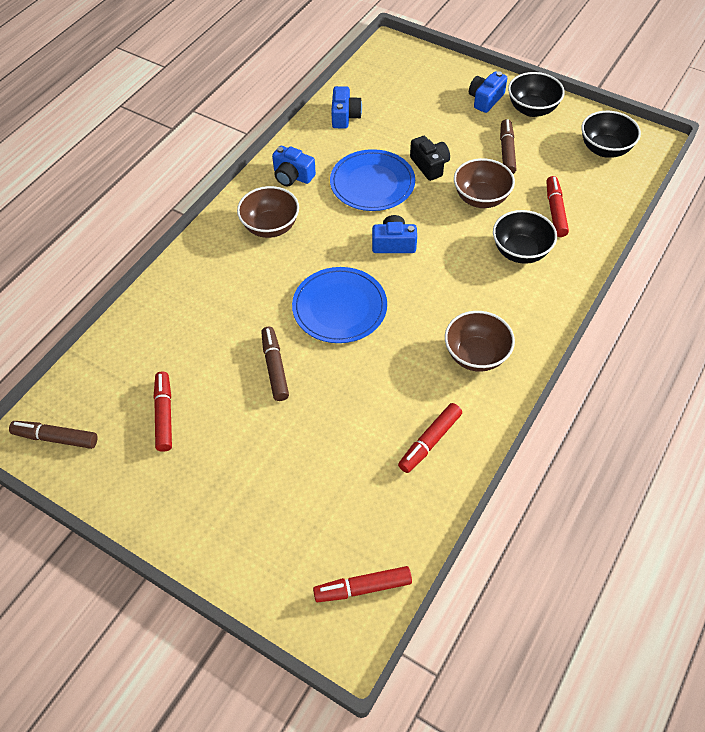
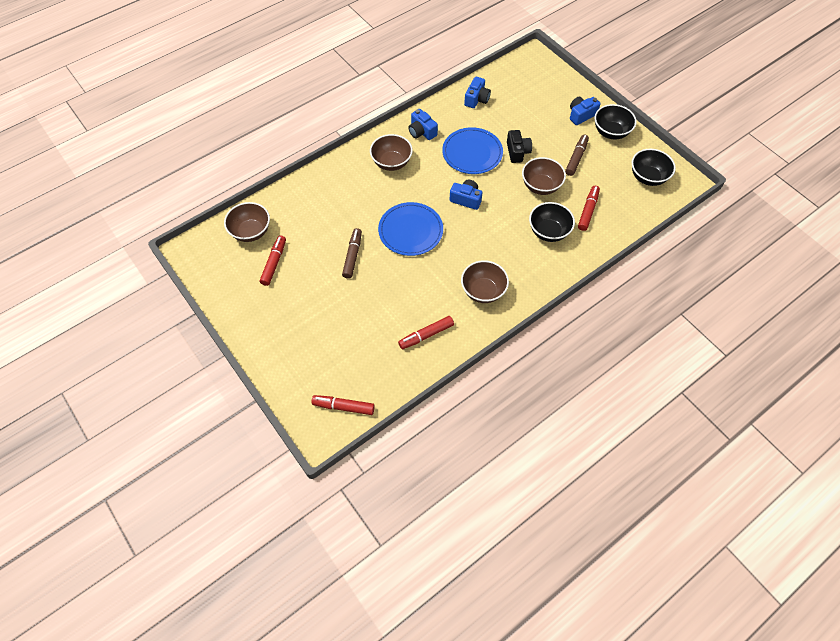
camera: 20 degrees right, 5 degrees up
brown marker [9,421,97,449] -> none
none -> brown bowl [224,202,270,242]

